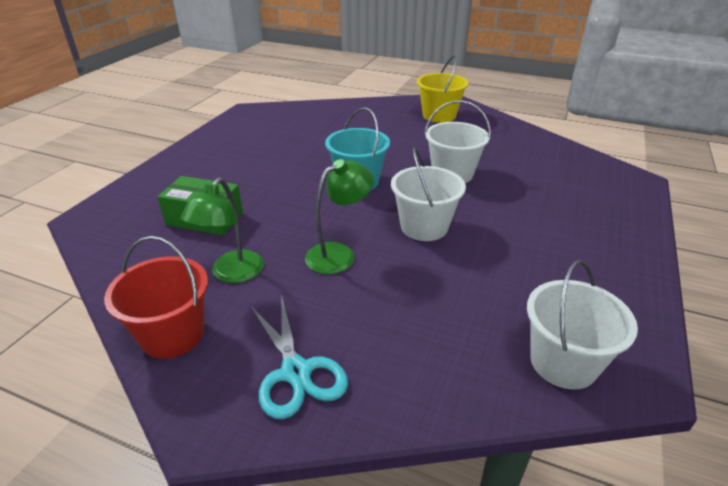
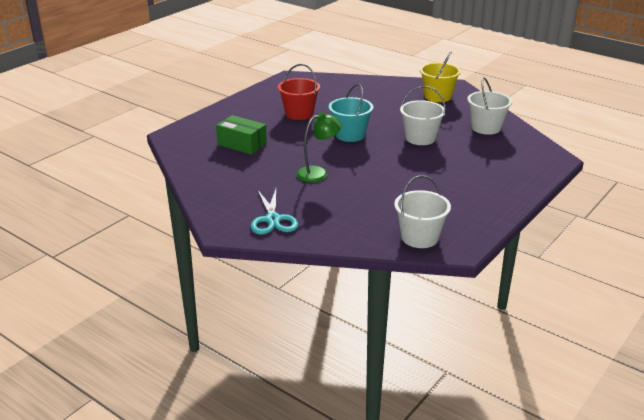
camera: 15 degrees right, 5 degrees down
red bucket [104,236,208,359] -> red bucket moved to [278,64,320,120]
green lamp [181,177,264,283] -> none
white bucket [391,147,466,241] -> white bucket moved to [467,77,512,135]

